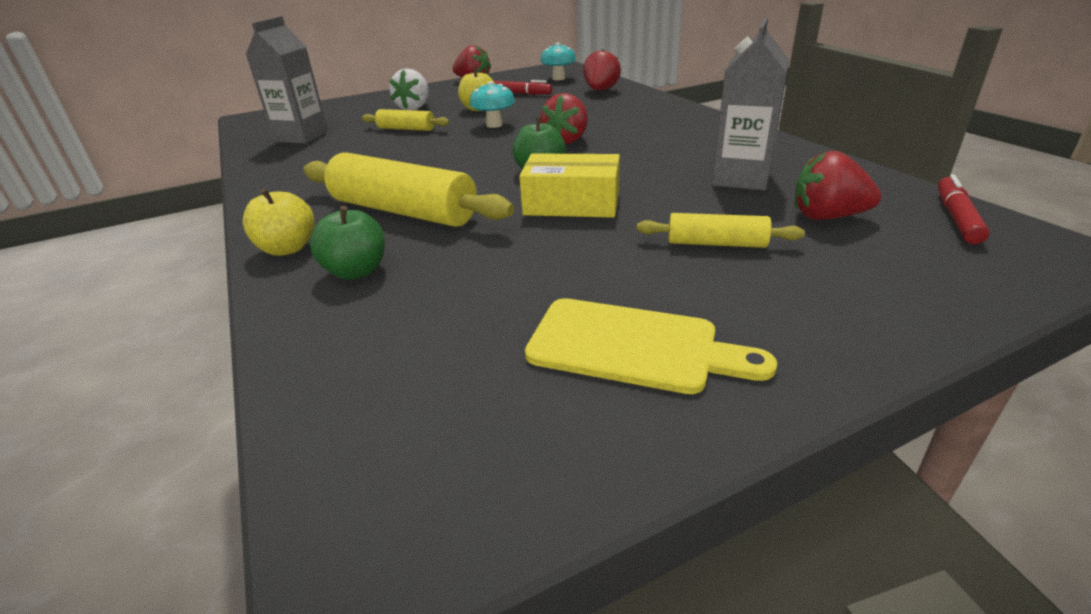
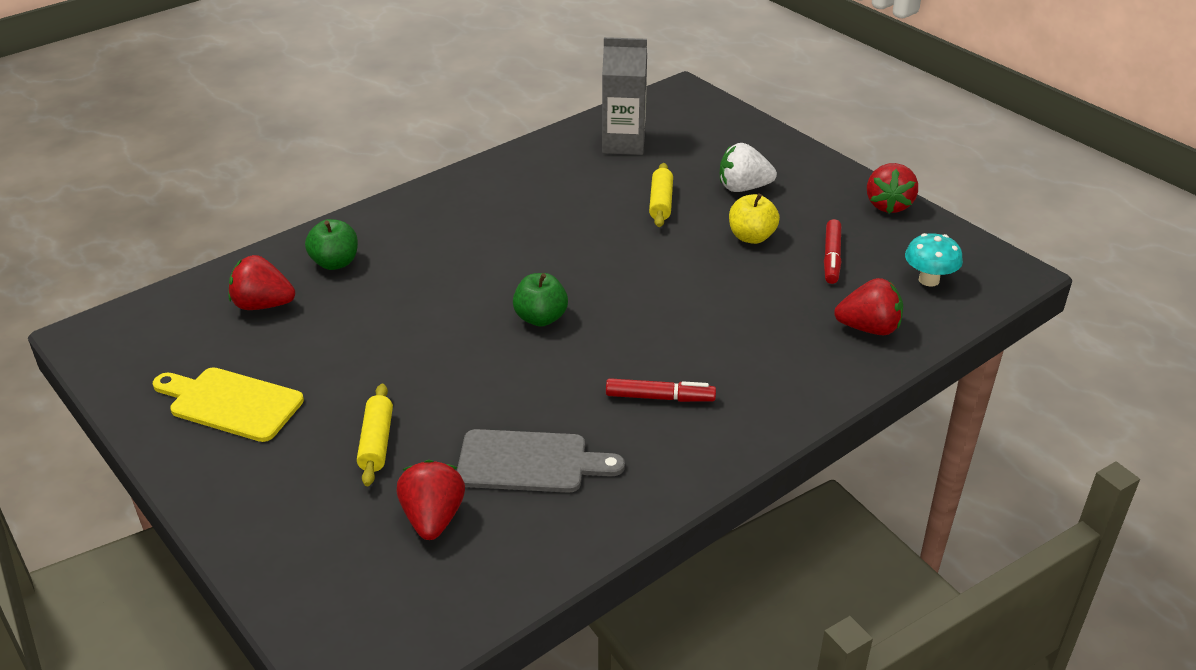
camera: 75 degrees right, 5 degrees up
yellow apple [243,188,315,256] -> none
yellow rolling pin [303,152,514,227] -> none
turquoise mushroom [470,81,515,128] -> none
yellow box [519,153,620,218] -> none
yellow cutting board [525,298,777,394] -> yellow cutting board turned 105 degrees clockwise [153,367,304,442]
red strawberry [540,93,588,144] -> red strawberry moved to [228,255,295,310]
grey carton [712,18,789,191] -> grey cutting board [457,429,625,493]
red marker [938,174,990,244] -> red marker moved to [606,378,716,402]

